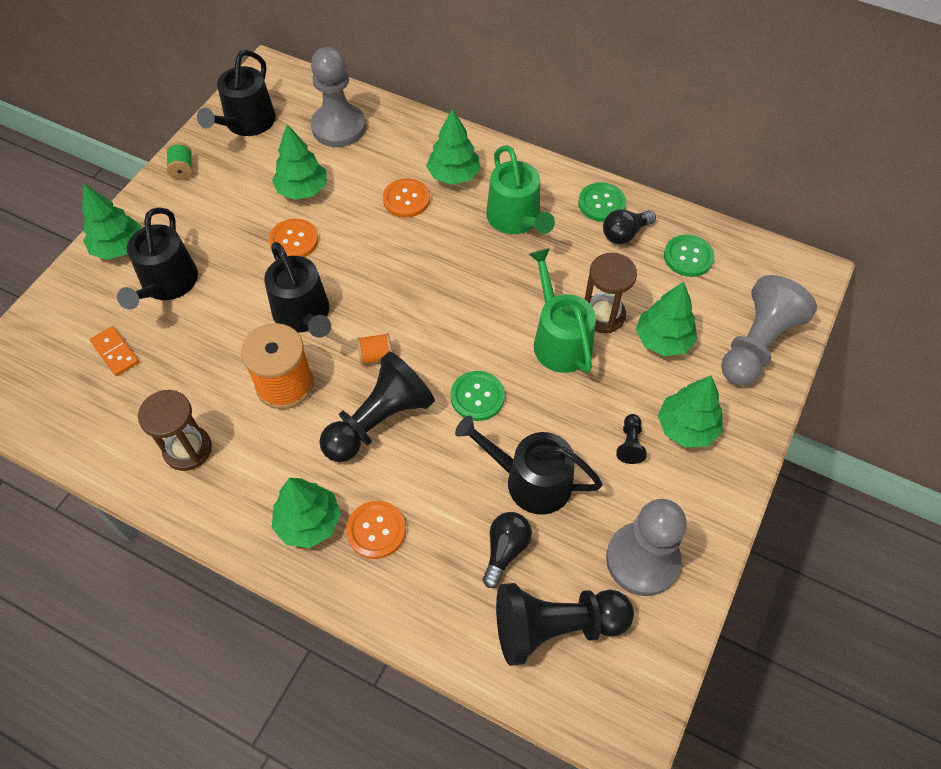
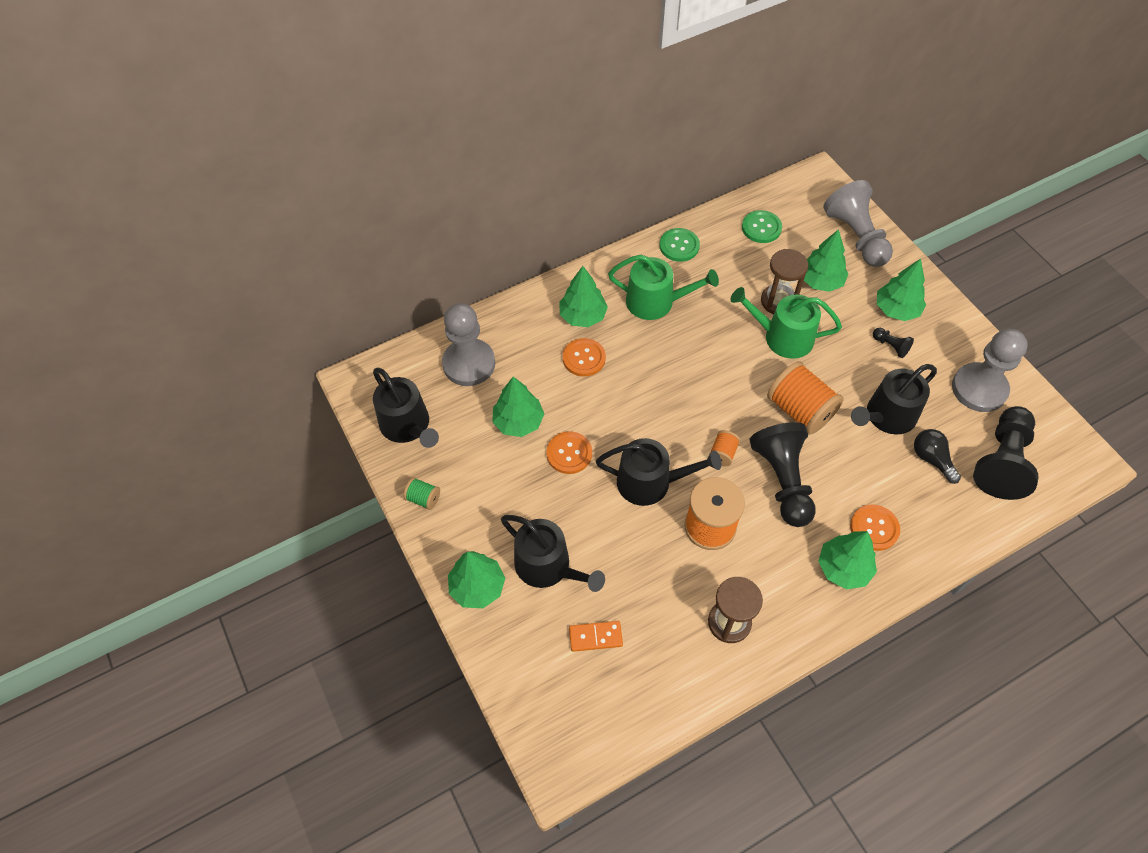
camera: 55 degrees left, 0 degrees up
green button [451,371,505,421] -> orange spool [767,361,844,435]
black light bulb [603,209,656,244] -> none

